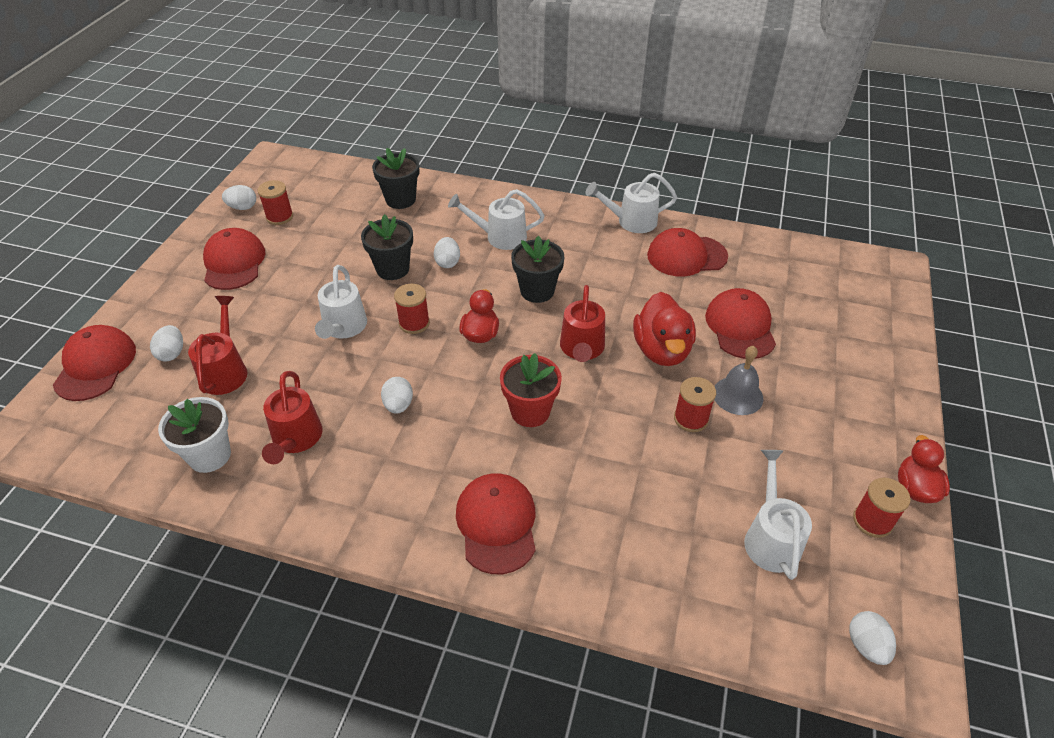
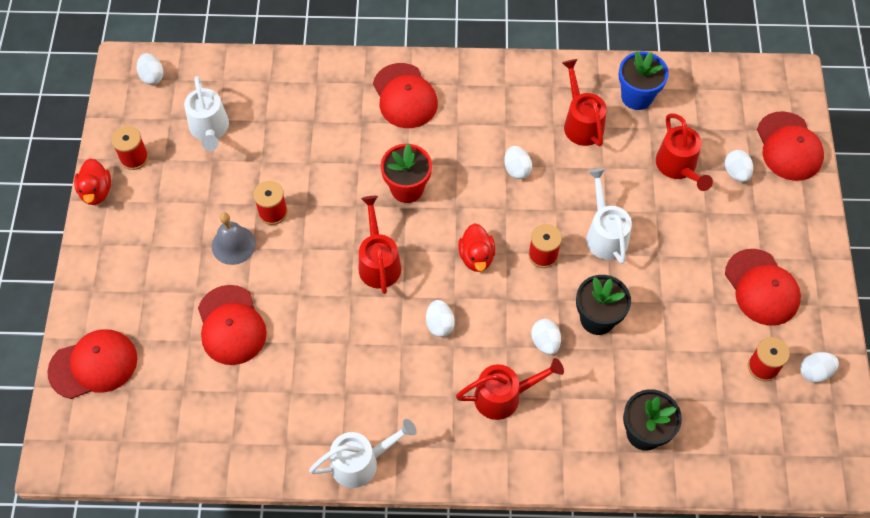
camera: 165 degrees right, 15 degrees up
white flower pot [158,397,231,473] -> blue flower pot [619,51,669,110]
white watering can [448,189,545,250] -> red watering can [456,358,564,420]
black flower pot [511,236,564,303] -> white egg [426,300,455,337]
red duck [633,292,696,366] -> none
red cap [647,228,728,277] -> red cap moved to [47,329,137,399]

